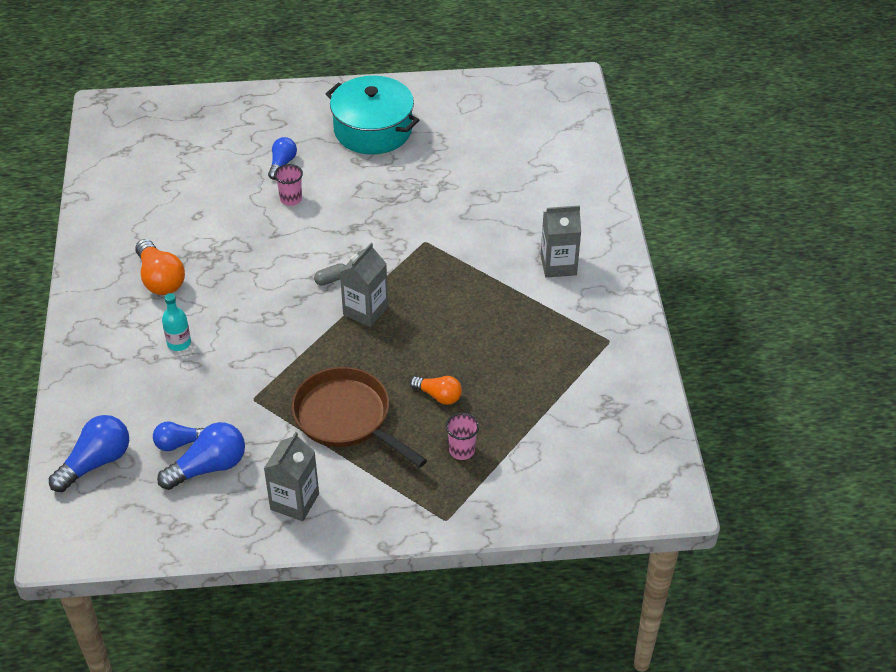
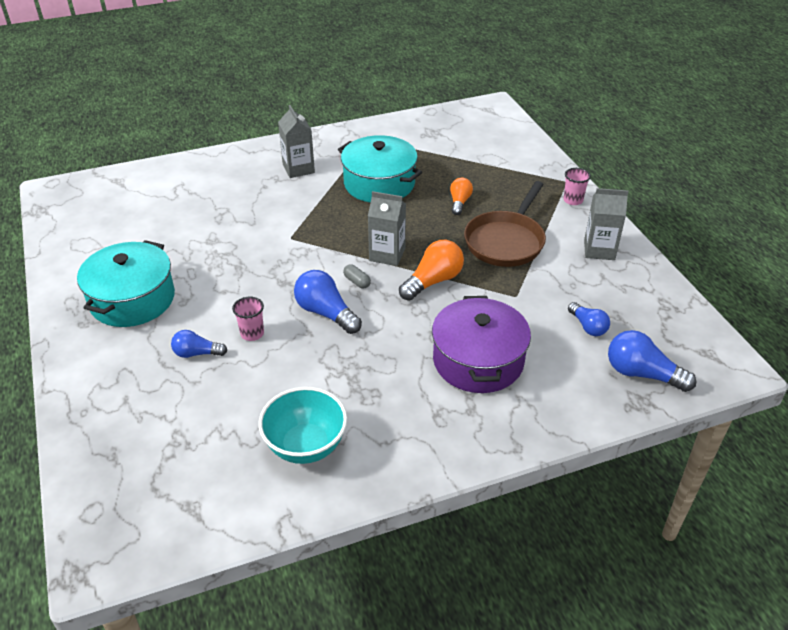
camera: 105 degrees left, 5 degrees down
orange light bulb [135,239,185,295] -> orange light bulb moved to [399,240,464,301]
blue light bulb [157,422,245,490] -> blue light bulb moved to [294,270,362,334]
turquoise bottle [162,293,191,351] -> purple pot [432,296,531,393]
pink cup [446,413,479,460] -> pink cup moved to [564,168,591,205]
none -> turquoise bowl [259,387,347,464]
none -> turquoise pot [338,135,422,203]

